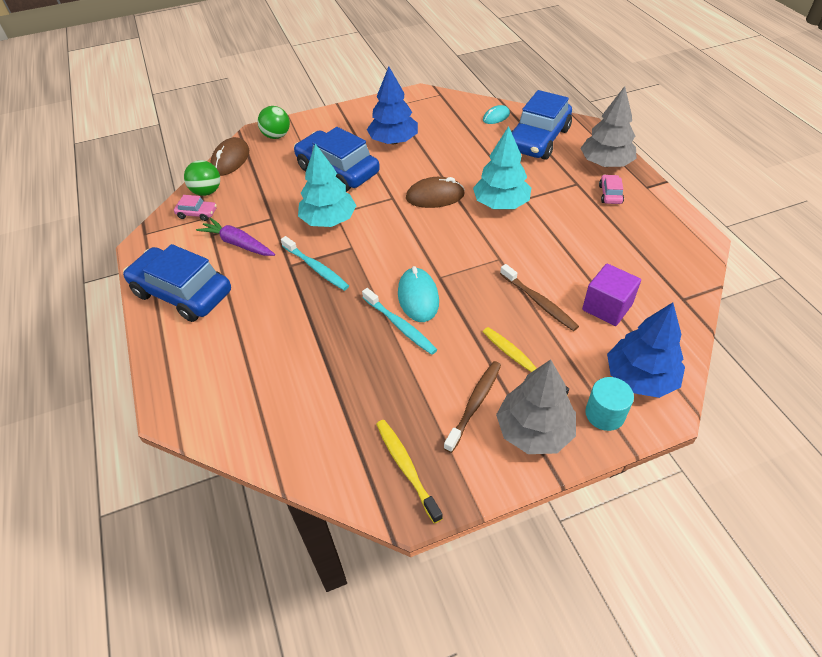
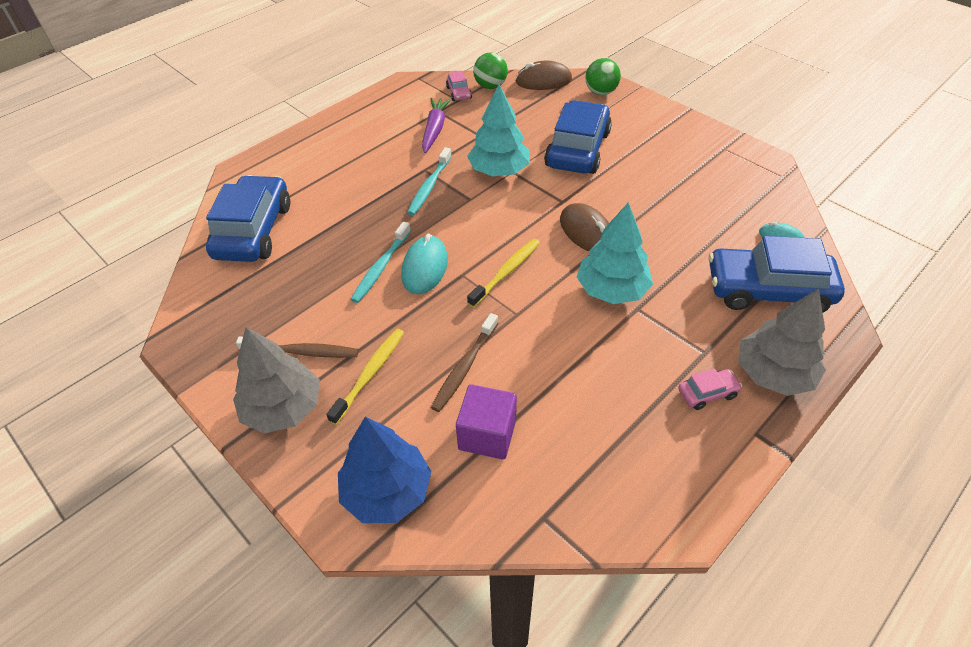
camera: 65 degrees right, 0 degrees up
blue car [123,244,231,322] -> blue car moved to [206,175,290,262]
blue tree [367,67,418,144] -> none
yellow toothbrush [376,420,443,524] -> yellow toothbrush moved to [467,239,540,308]
turquoise mouse [398,266,439,322] -> turquoise mouse turned 45 degrees counterclockwise [401,234,448,294]
turquoise cylinder [585,377,634,431] -> none

